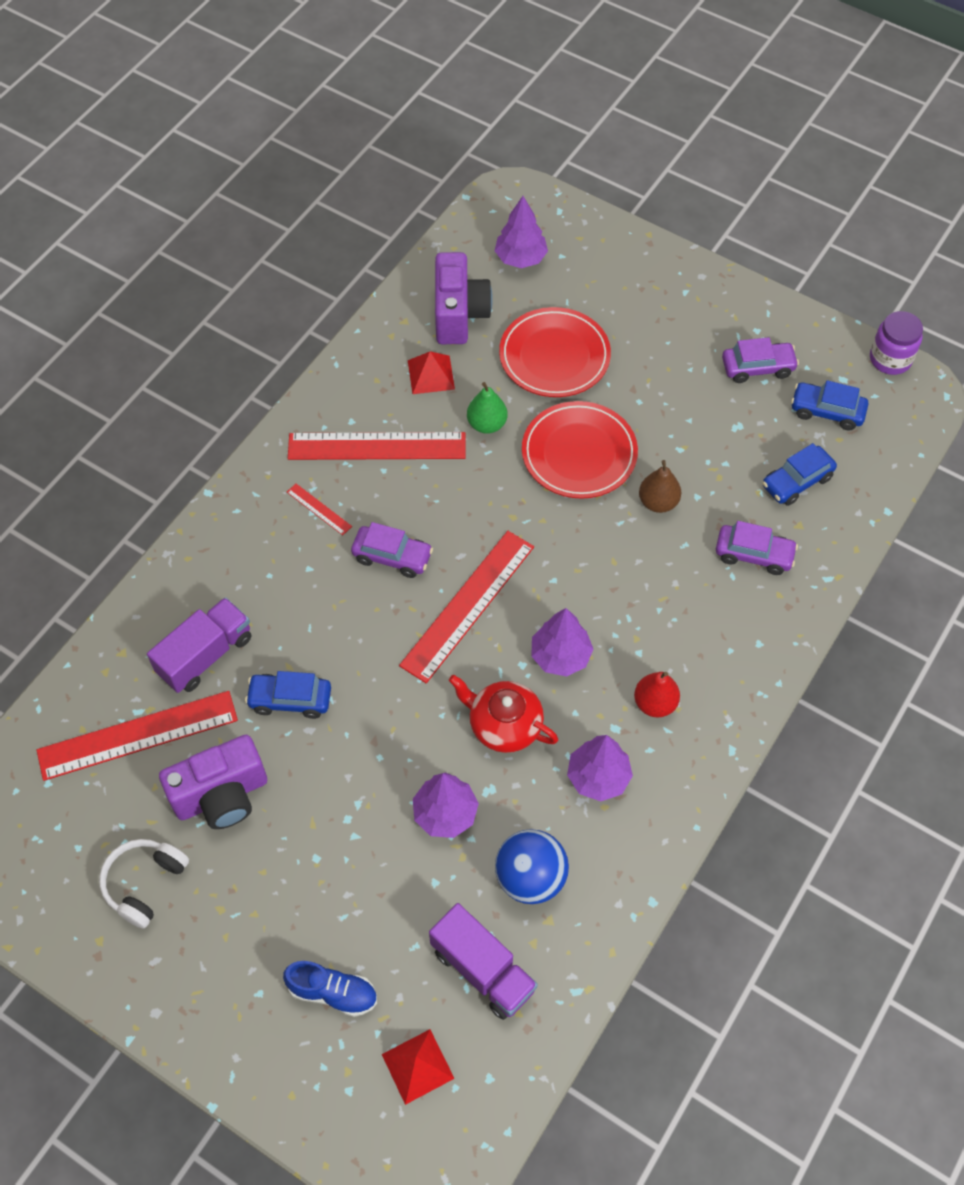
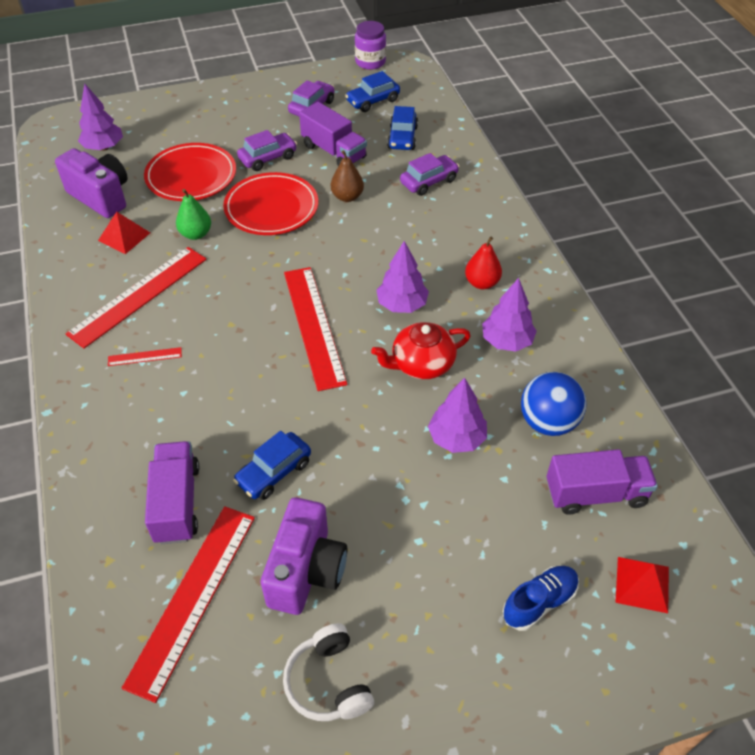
camera: 50 degrees left, 10 degrees down
purple car [351,522,433,578] -> purple car moved to [237,130,297,171]
none -> purple truck [299,102,367,166]

